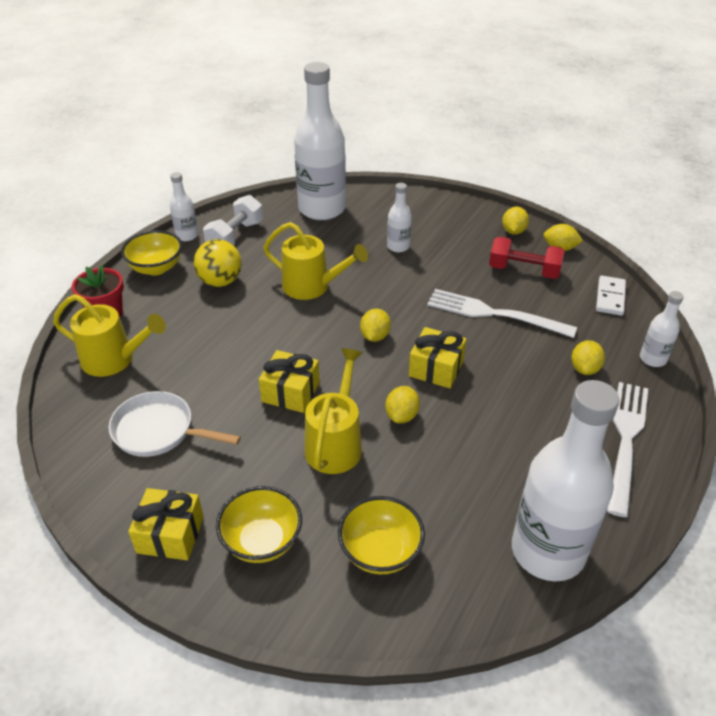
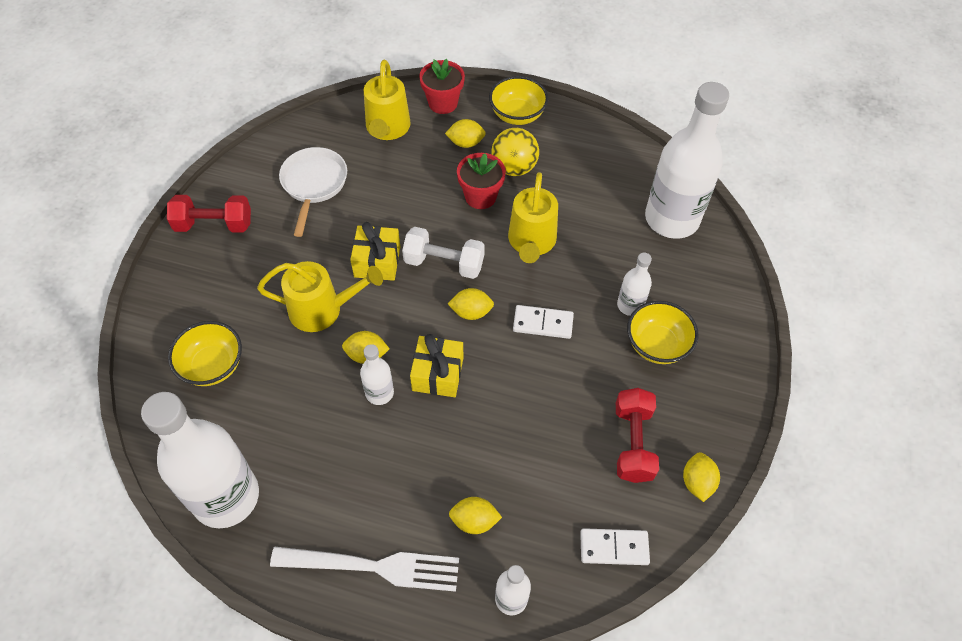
camera: 75 degrees right, 15 degrees up
yellow gift [128,488,204,560] -> red dumbbell [167,195,251,233]
white bottle [170,172,198,241] -> white bottle moved to [360,344,394,405]
white dumbbell [203,195,263,245] -> white dumbbell moved to [402,227,485,279]
yellow bowl [216,486,302,563] -> yellow bowl moved to [627,301,698,364]
white fork [427,289,577,338] -> none
yellow lemon [502,207,529,235] -> yellow lemon moved to [445,119,486,148]
none -> red flower pot [457,153,506,209]
none -> white domino [513,305,574,339]

